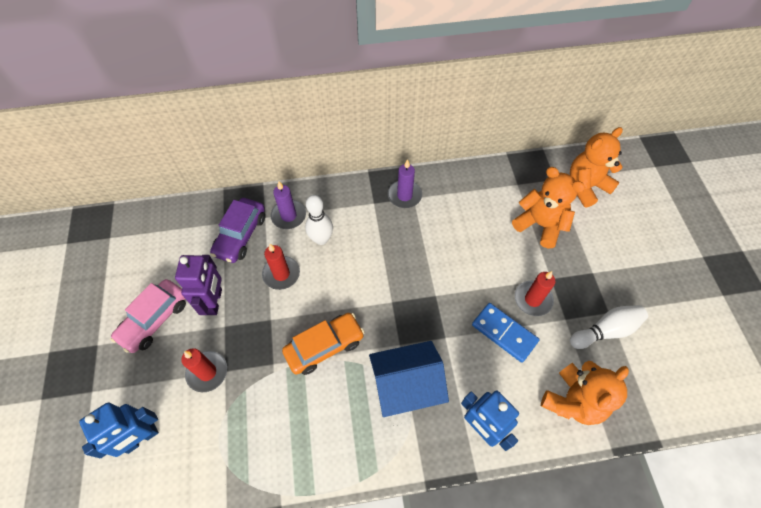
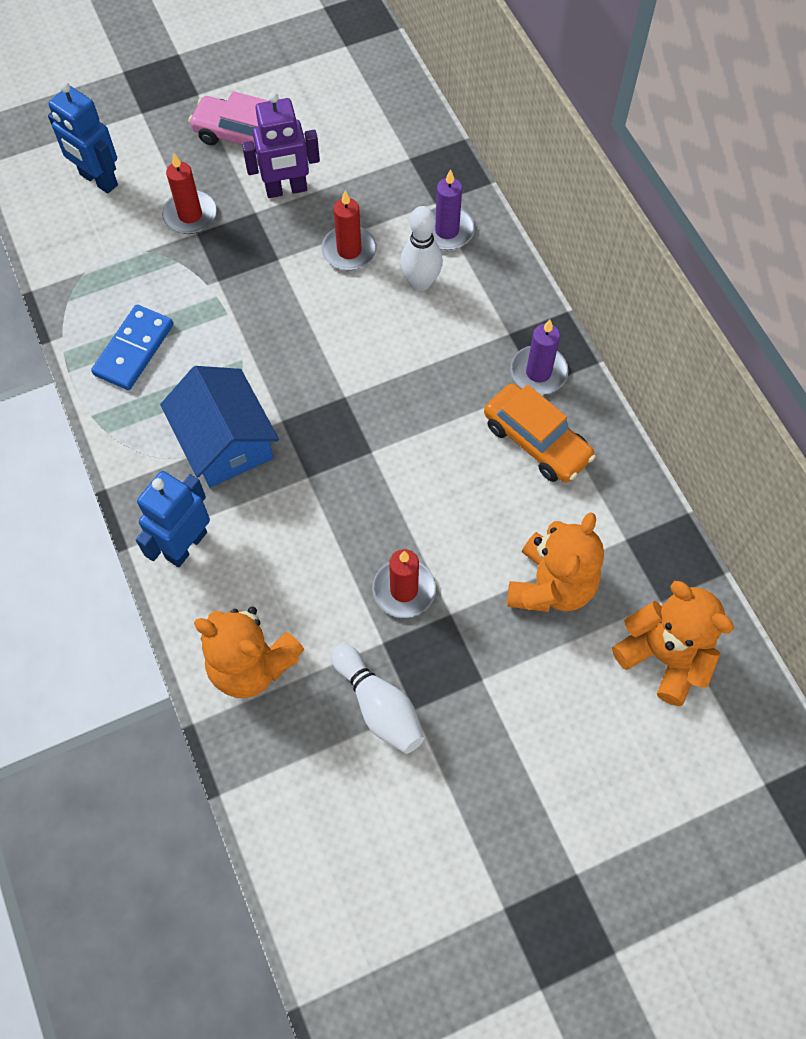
camera: 75 degrees right, 5 degrees up
purple car [210,198,265,263] -> none
orange car [282,313,365,375] -> orange car moved to [484,383,596,483]
blue domino [472,303,539,363] -> blue domino moved to [91,305,173,390]

